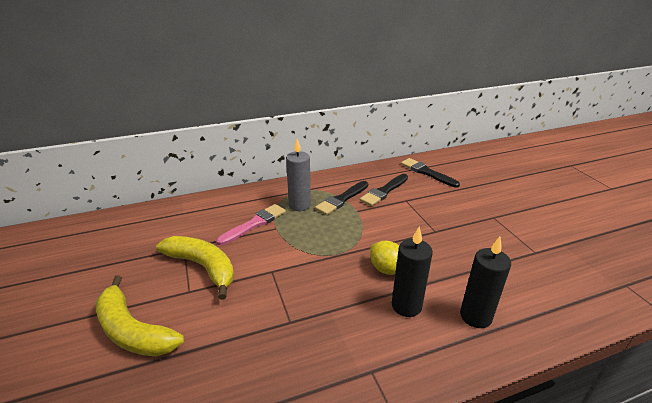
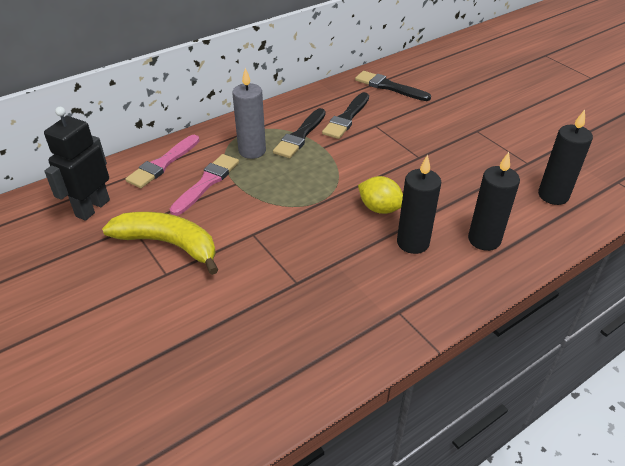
camera: 15 degrees left, 10 degrees up
yellow banana [96,275,184,357] -> none
none -> black robot [44,107,110,221]
none -> pink brush [125,135,200,188]
none -> black candle [538,110,593,205]

